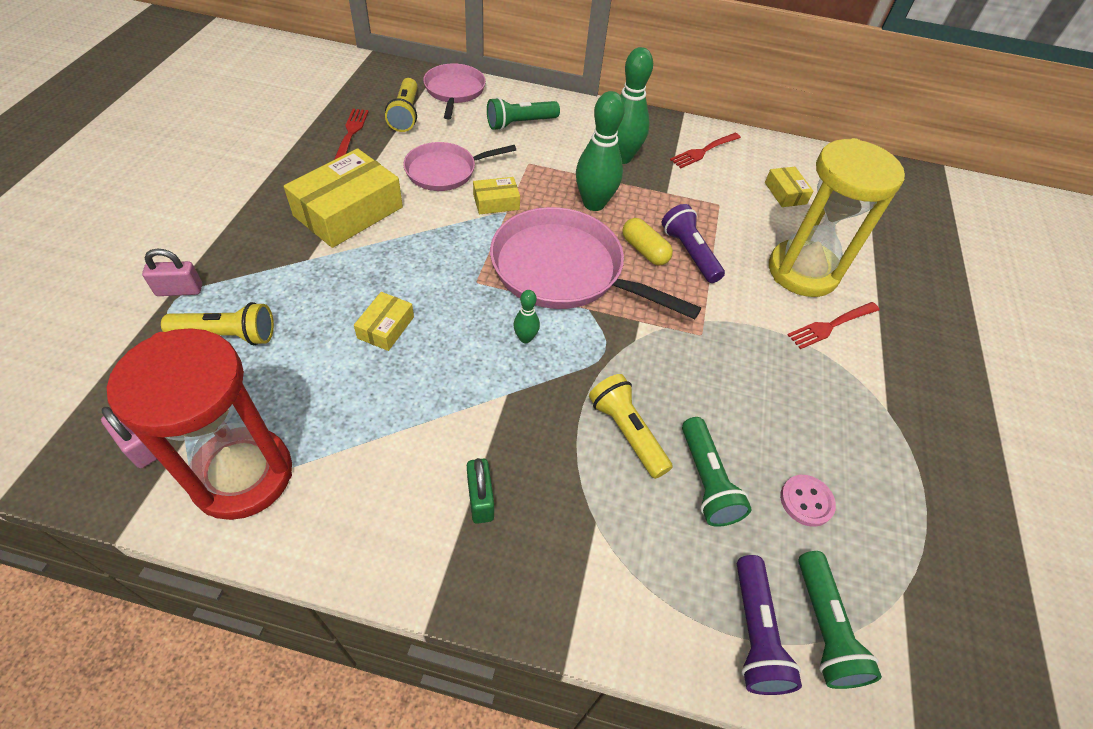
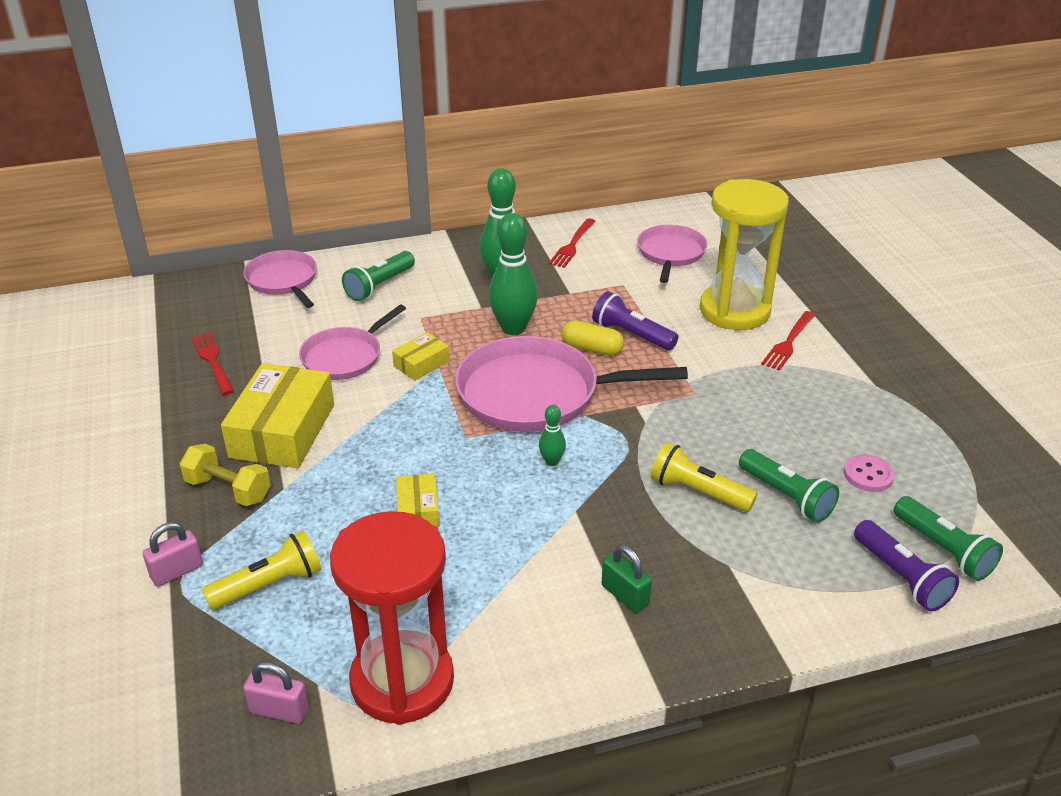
camera: 25 degrees left, 15 degrees down
yellow flashlight [385,78,418,132] -> none
yellow box [765,167,813,207] -> pink pan [637,224,707,283]
none -> yellow dumbbell [180,444,271,506]

